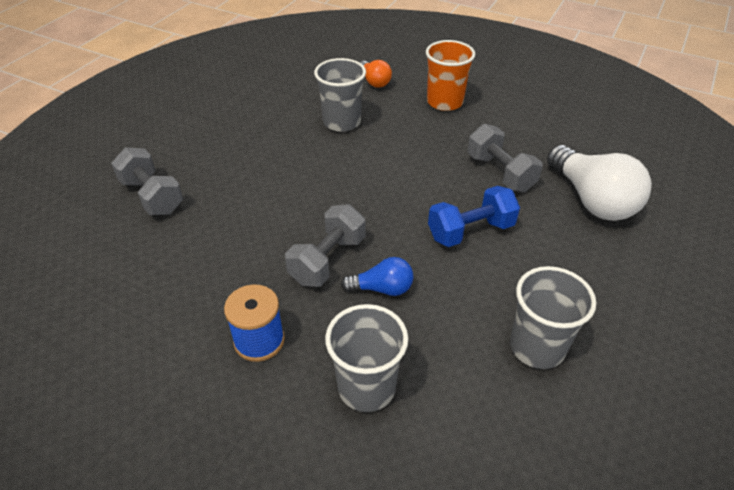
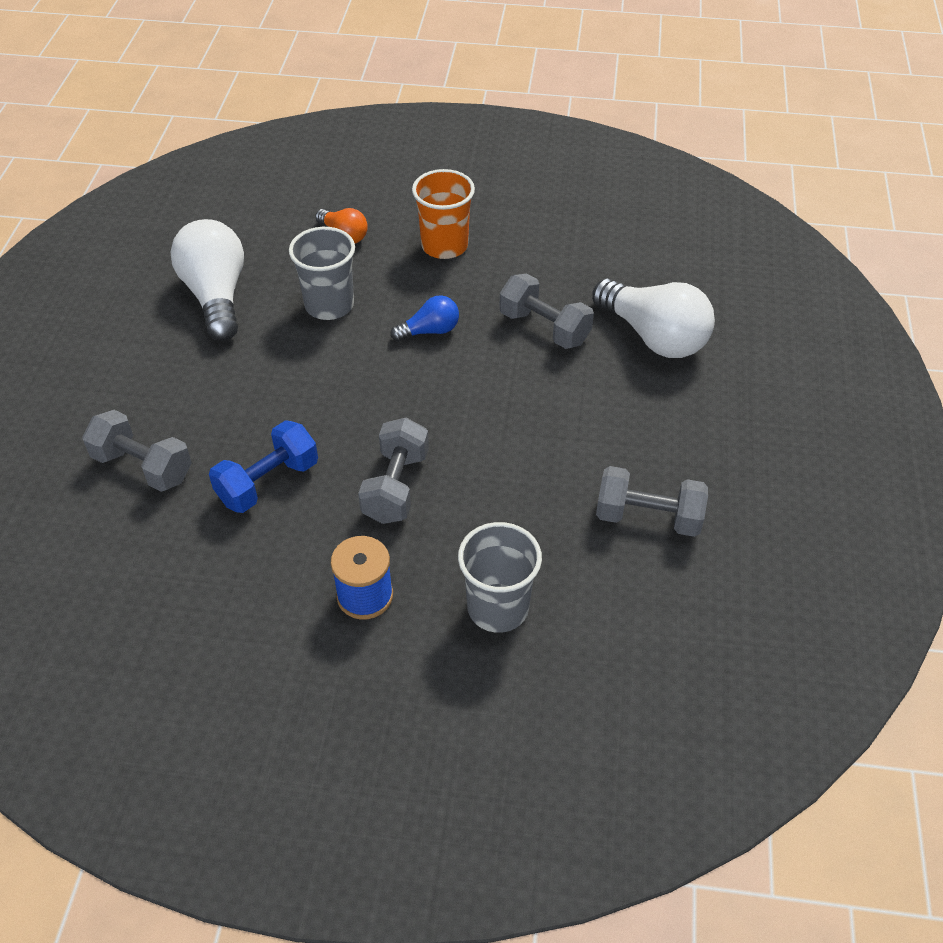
camera: 20 degrees left, 5 degrees up
blue light bulb [341,257,413,296] -> blue light bulb moved to [391,295,459,342]
blue dumbbell [428,186,520,247] -> blue dumbbell moved to [209,420,318,513]
grey cup [510,266,596,369] -> grey dumbbell [596,466,708,537]
none -> white light bulb [171,219,244,341]

